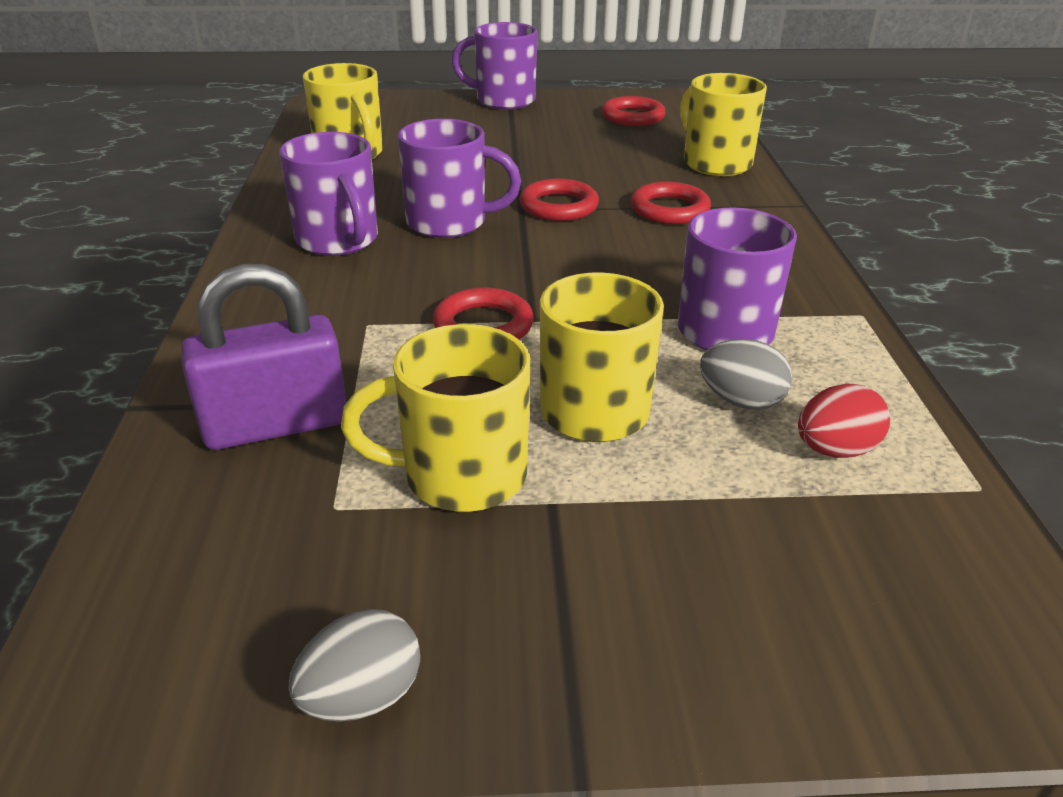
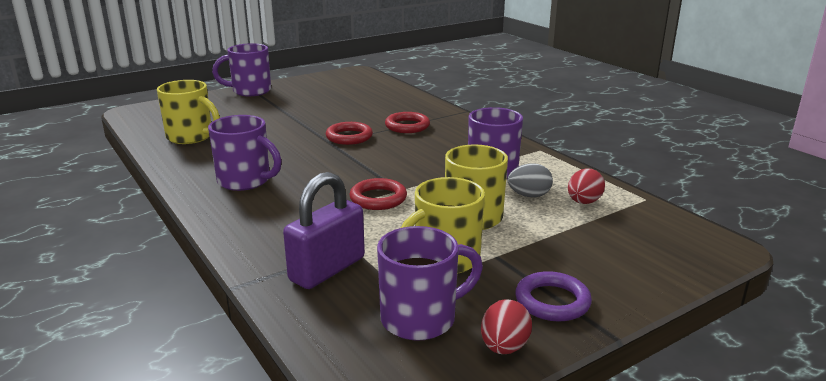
camera: 30 degrees left, 10 degrees down
grey egg [288,609,420,722] -> red egg [481,299,532,354]
purple mug [398,119,521,238] -> purple mug moved to [377,226,483,341]
red ring [602,96,666,126] -> none
yellow mug [680,73,767,176] -> none
none -> purple ring [515,271,592,321]

